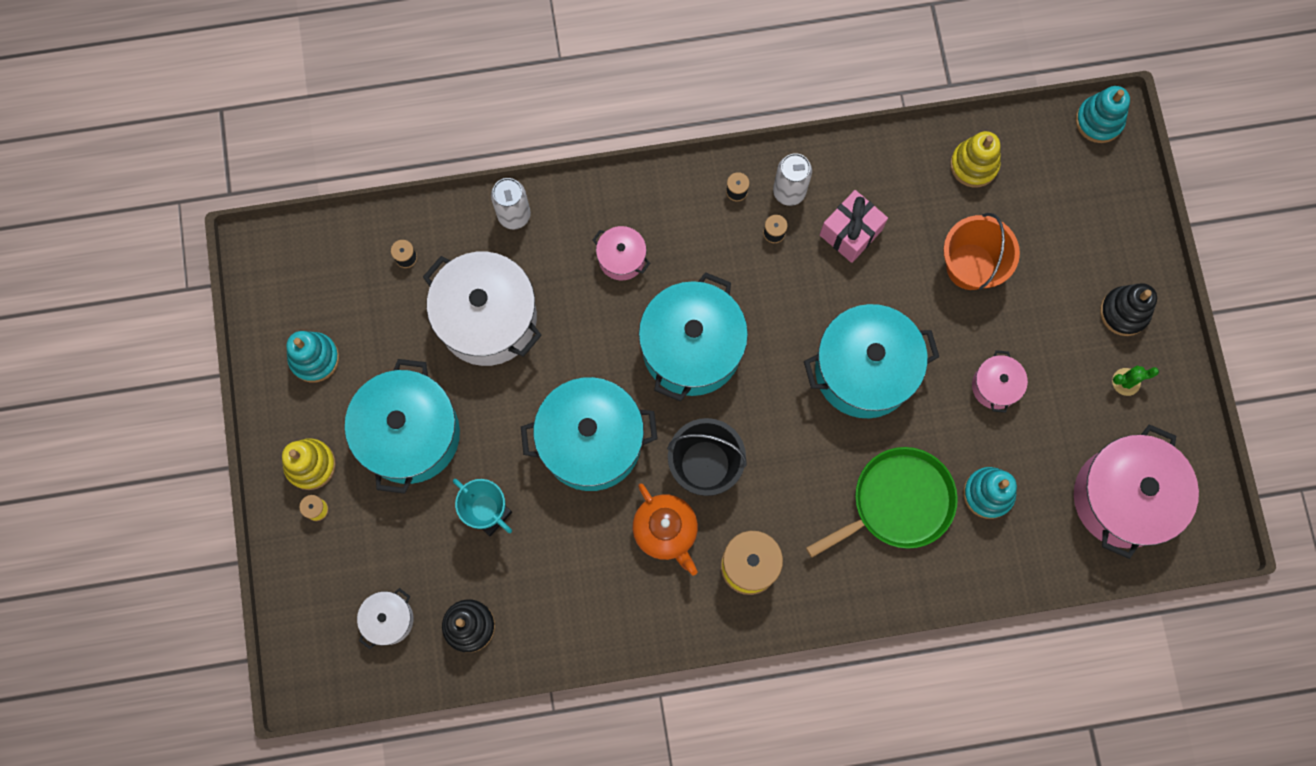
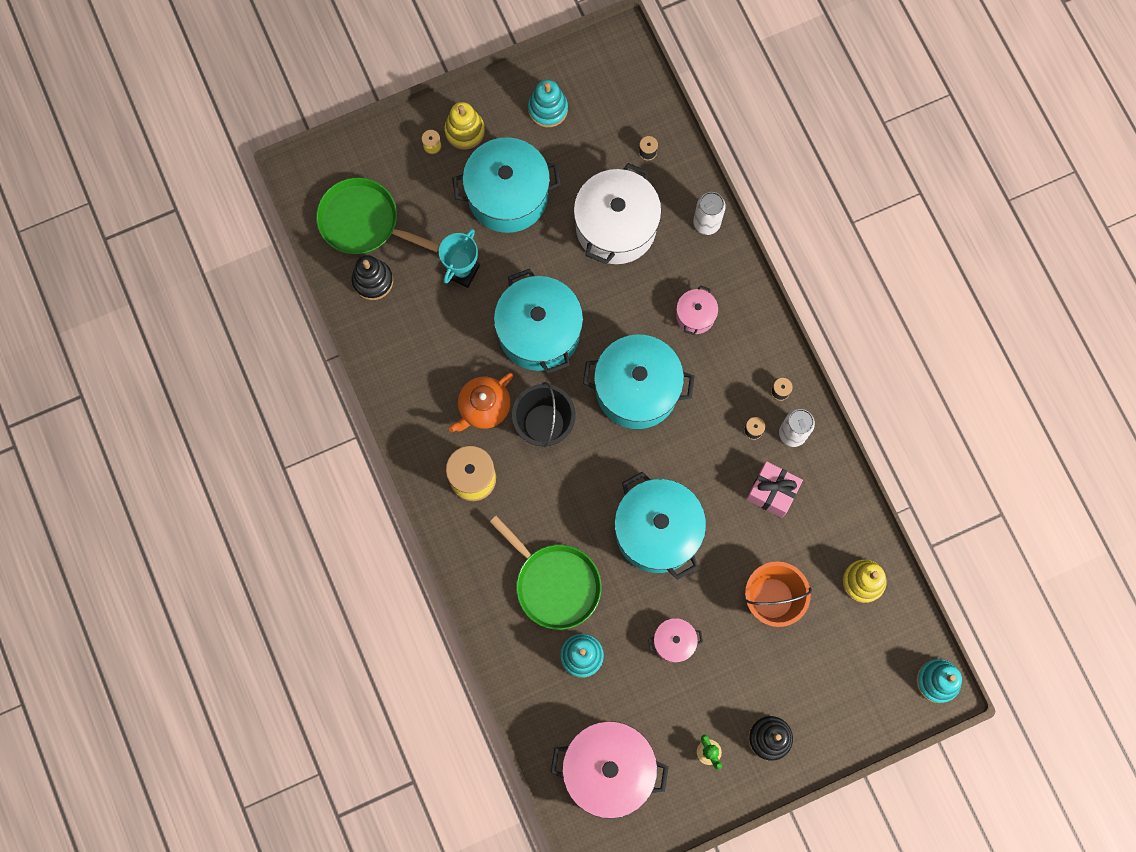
camera: 75 degrees right, 0 degrees up
white pot [357,588,414,649] -> green pan [316,178,440,254]

